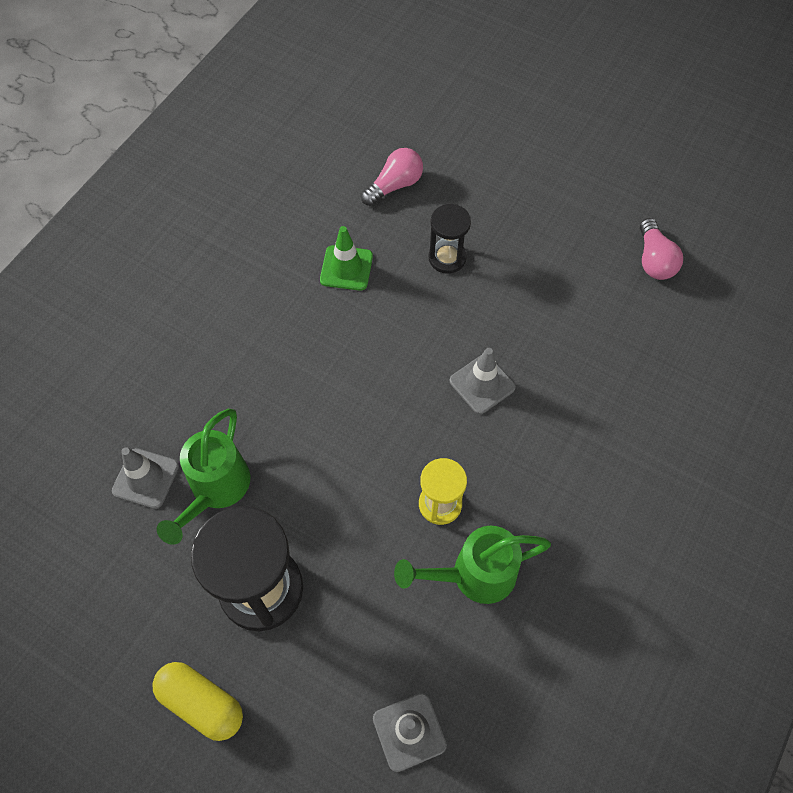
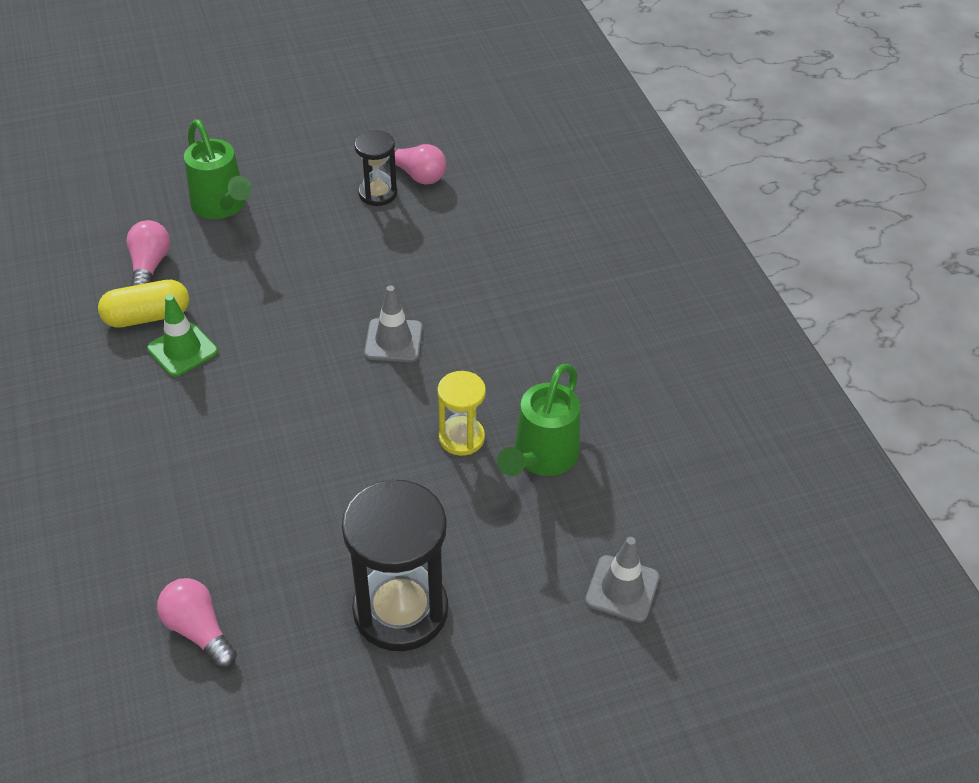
camera: 50 degrees left, 15 degrees down
grey traffic cone [112,447,179,509] -> pink light bulb [157,578,237,669]
yellow capsule [153,662,243,741] -> yellow capsule moved to [98,280,189,328]
green watering can [157,409,250,545] -> green watering can moved to [184,119,252,219]
black hourglass [429,204,471,274] -> black hourglass moved to [354,130,397,206]

